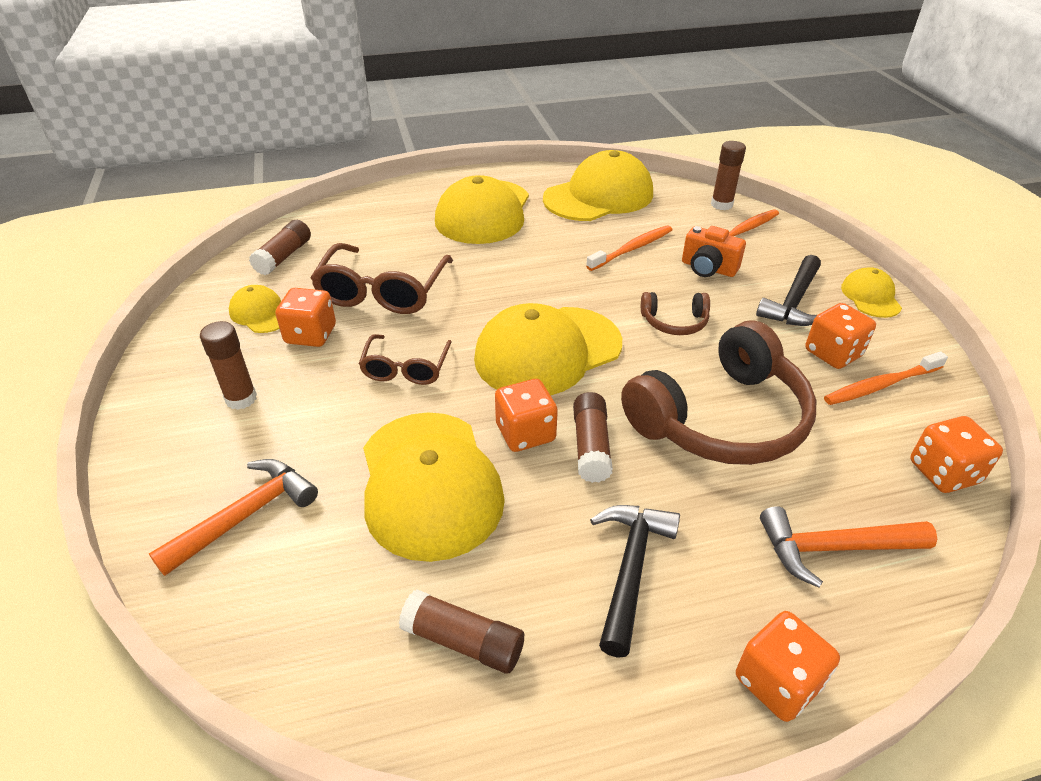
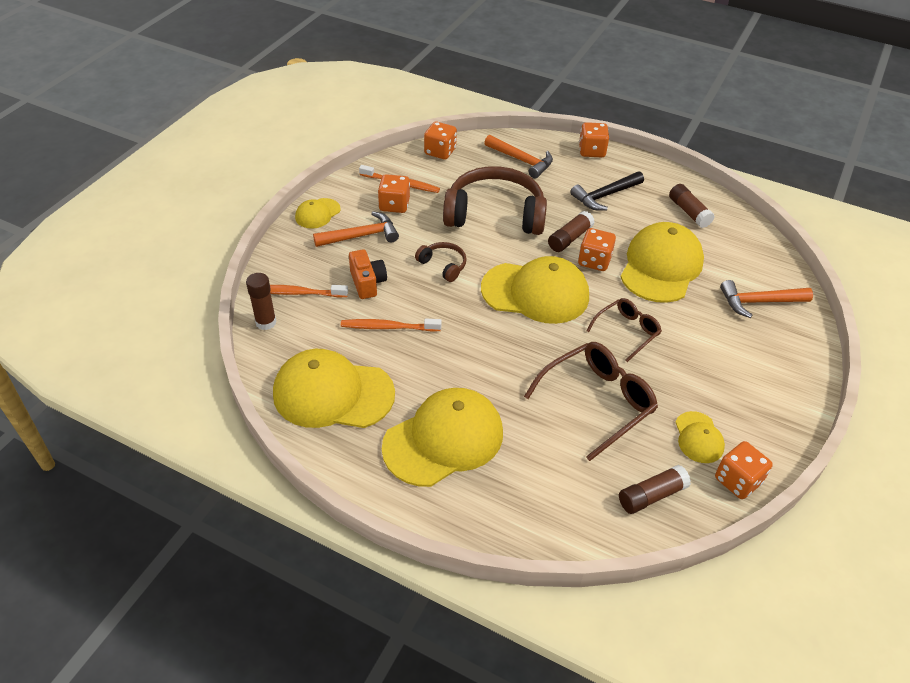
camera: 140 degrees left, 5 degrees up
brown glue stick [200,321,257,410] -> none
orange dice [276,288,336,347] -> orange dice moved to [715,441,773,499]
black hammer [756,255,821,326] -> orange hammer [313,211,399,247]

